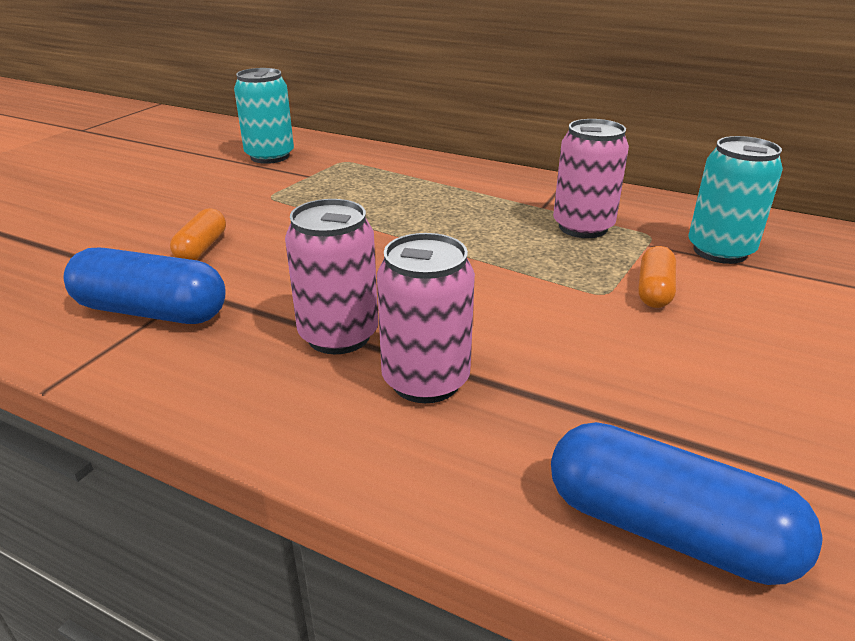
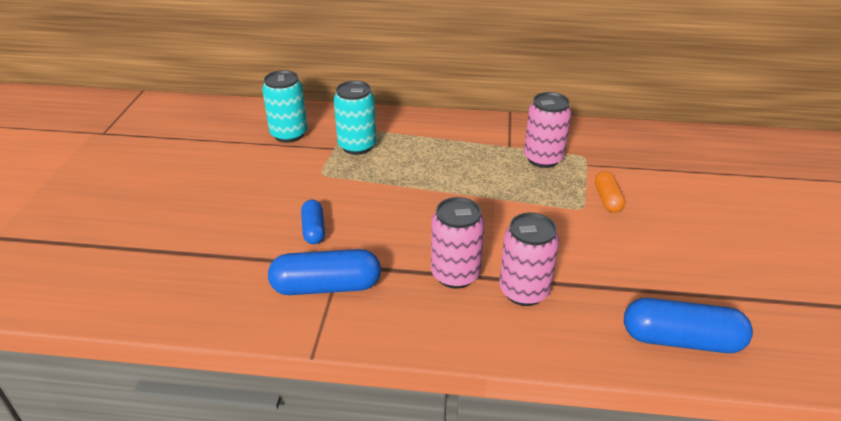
camera: 20 degrees left, 5 degrees up
orange capsule [170,208,226,260] -> blue capsule [301,200,325,244]
turquoise can [689,136,783,264] -> turquoise can moved to [334,81,377,155]

